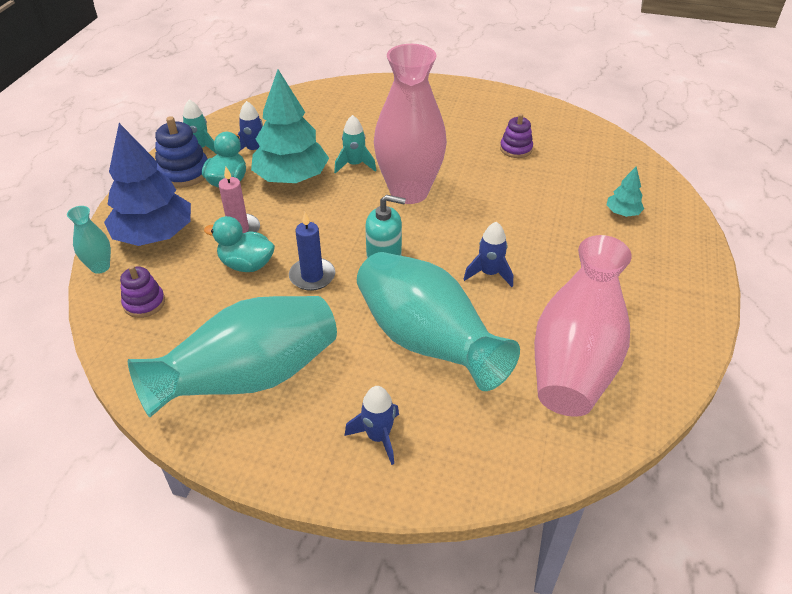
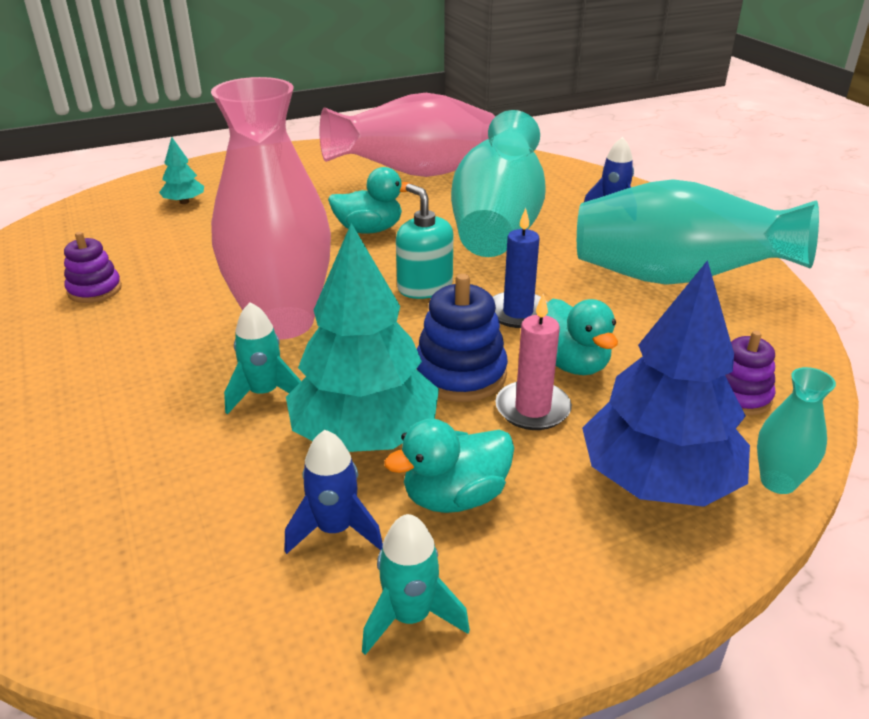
camera: 130 degrees left, 10 degrees down
blue stacking toy [155,116,207,188] -> blue stacking toy moved to [416,273,508,402]
blue rocket [463,222,513,287] -> turquoise duck [328,167,412,234]

